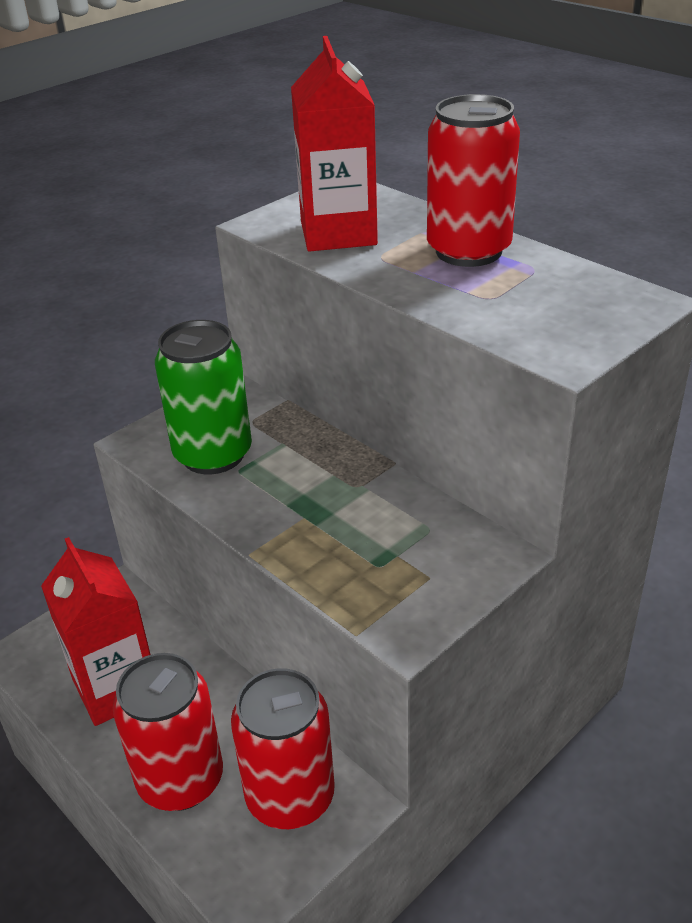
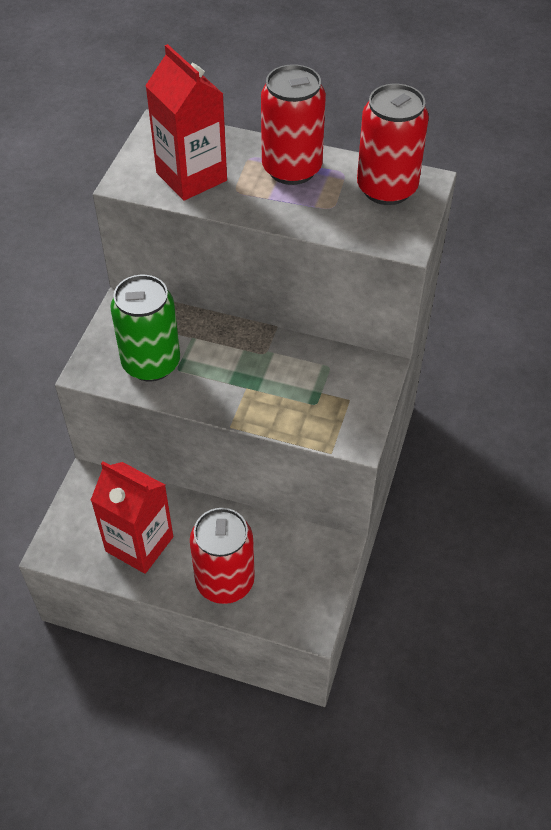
camera: 30 degrees left, 15 degrees up
red can [231,668,335,829] -> red can moved to [357,84,429,205]

